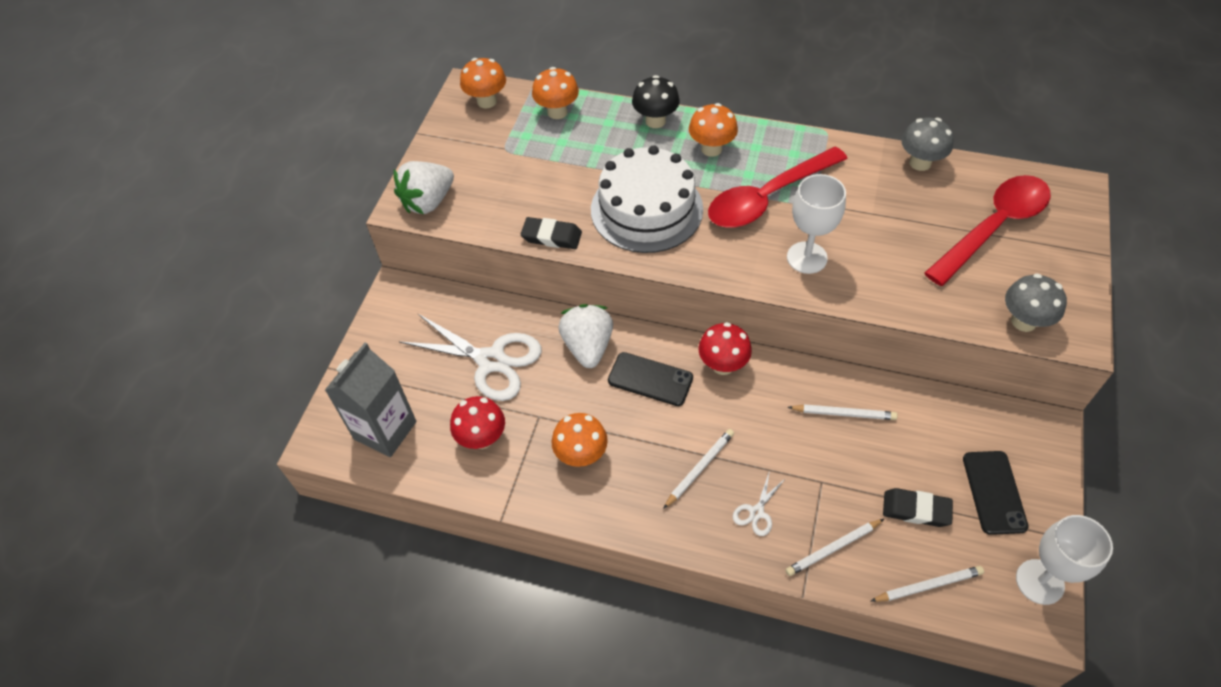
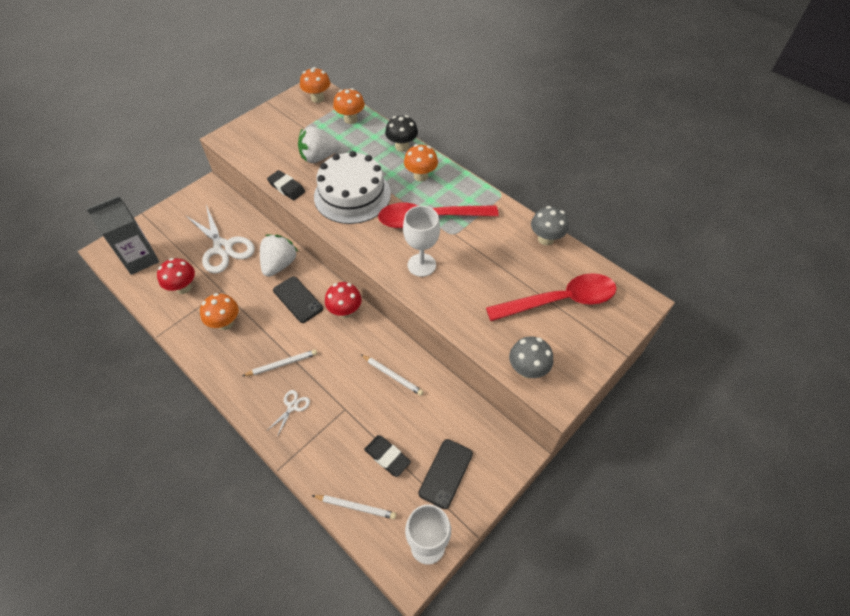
camera: 25 degrees right, 0 degrees up
white strawberry [394,161,454,214] -> white strawberry moved to [298,127,340,163]
white scissors [733,470,786,536] -> white scissors turned 150 degrees clockwise [268,390,310,437]
white pencil [785,519,884,576] -> none

